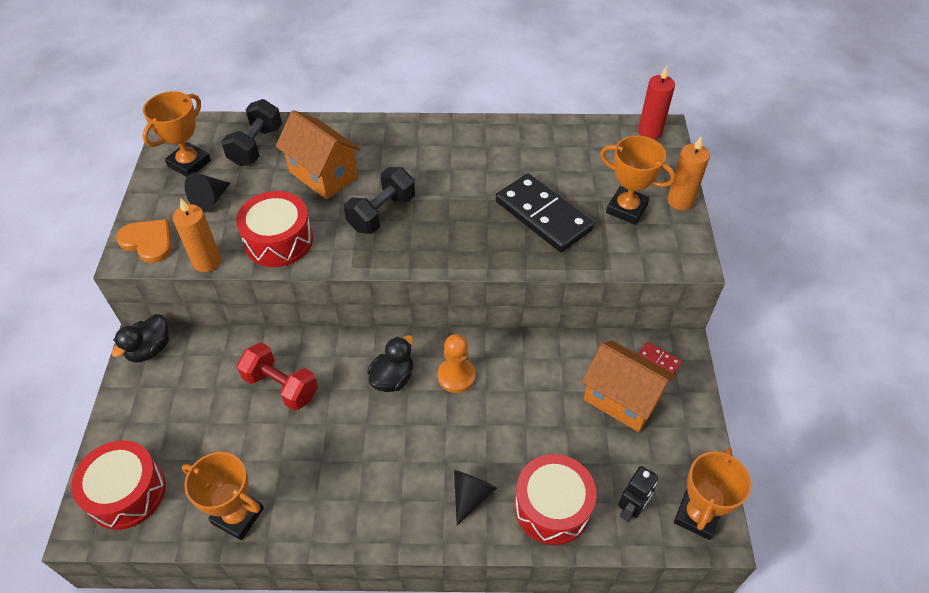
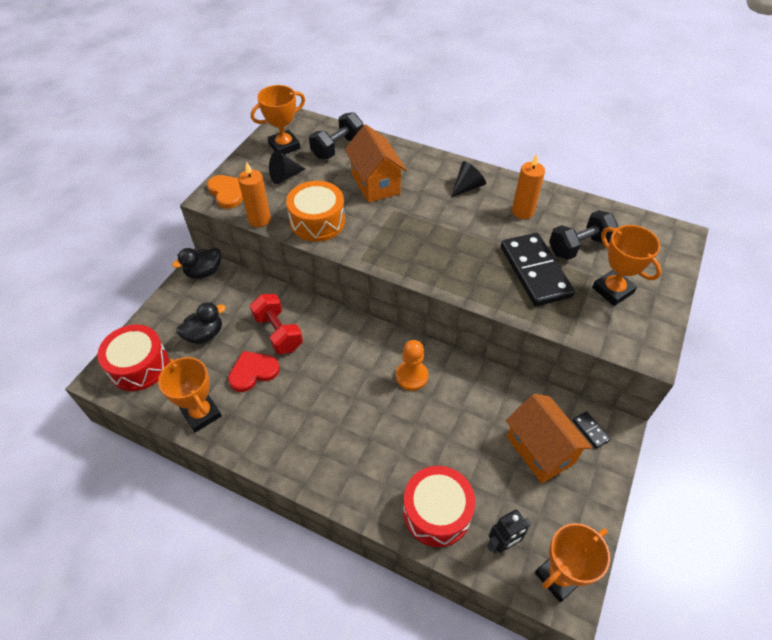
camera: 25 degrees right, 0 degrees up
red drum [236,191,313,267] -> orange drum [286,181,345,242]
black dumbbell [344,167,415,234] -> black dumbbell moved to [549,210,618,260]
black duck [367,335,414,392] -> black duck moved to [176,302,226,344]
black cone [454,470,497,526] -> black cone moved to [451,161,486,198]
red candle [638,65,675,139] -> none
red domino [638,342,682,374] -> black domino [573,411,610,449]
orange candle [667,137,710,210] -> orange candle moved to [512,154,545,219]
none -> red heart [228,351,280,392]

